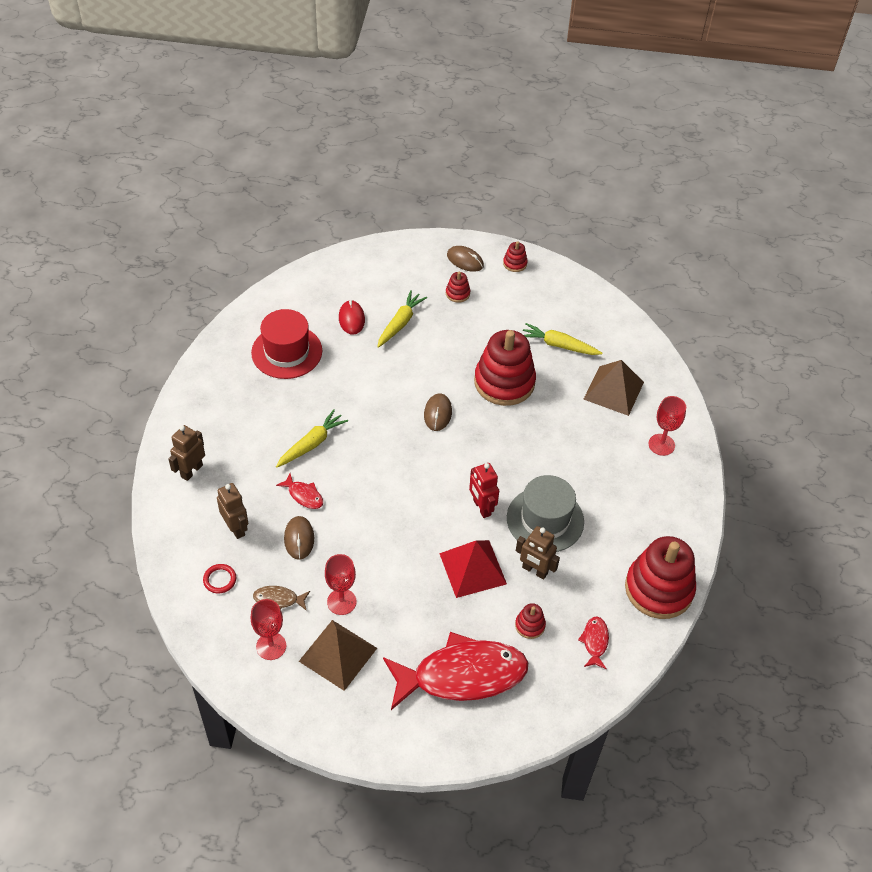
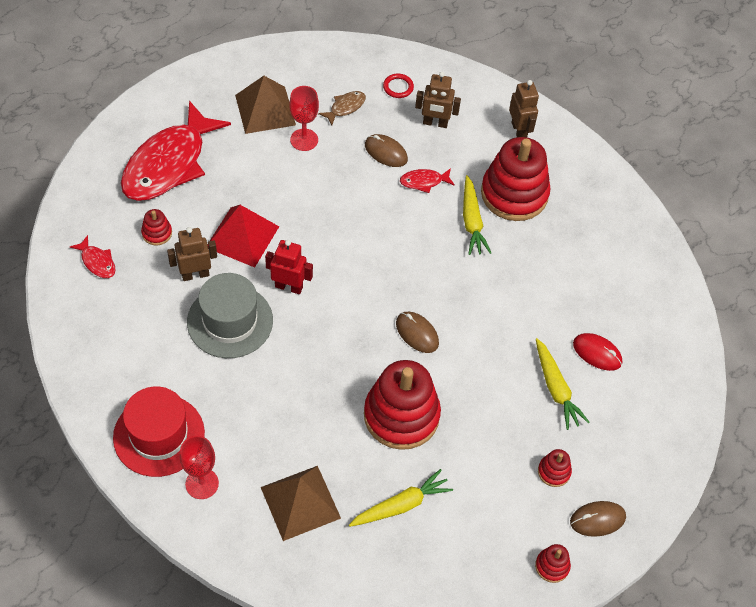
camera: 130 degrees right, 5 degrees up
red hat [251,309,322,379] -> red hat moved to [113,386,205,477]
red goblet [251,599,286,660] -> none
red stacking toy [625,536,696,619] -> red stacking toy moved to [481,137,551,221]

